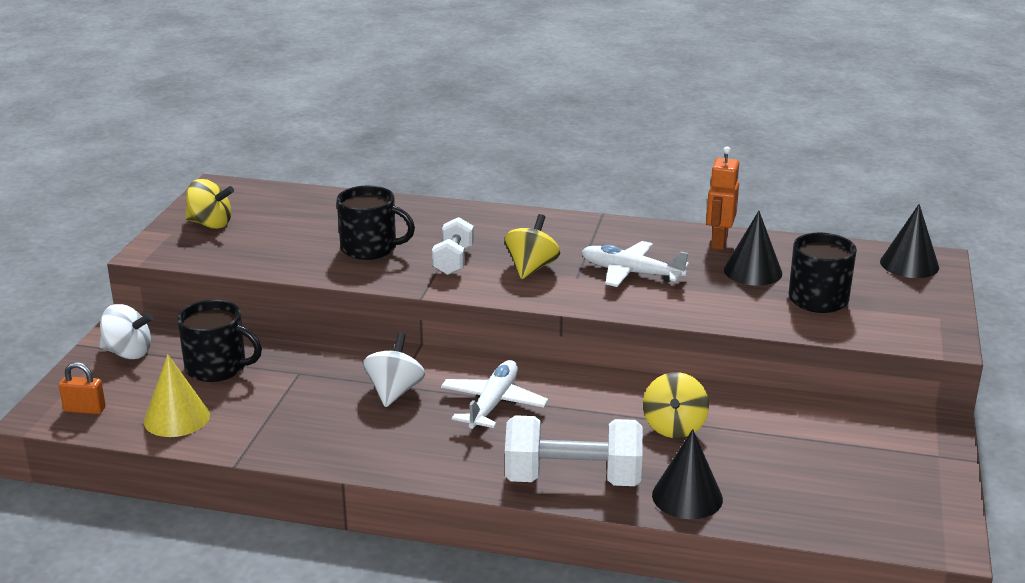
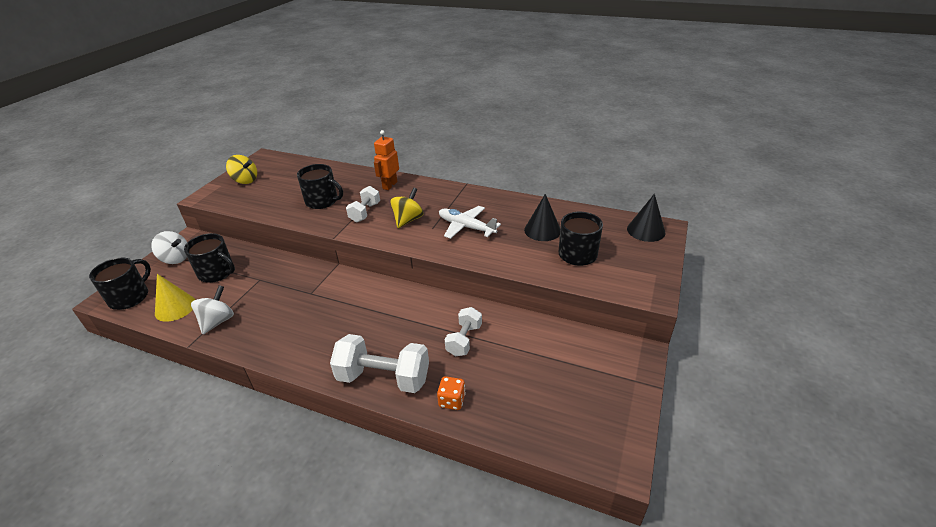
camera: 10 degrees right, 10 degrees up
orange padlock [59,362,106,414] -> black mug [89,258,151,310]
white spinning top [363,333,425,407] -> white spinning top moved to [191,285,234,334]
white plane [441,360,548,429] -> none
yellow spinning top [643,372,709,438] -> white dumbbell [445,307,482,356]
black cone [652,429,723,519] -> orange dice [437,376,466,410]
orange robot [706,146,739,250] -> orange robot moved to [374,130,399,190]

